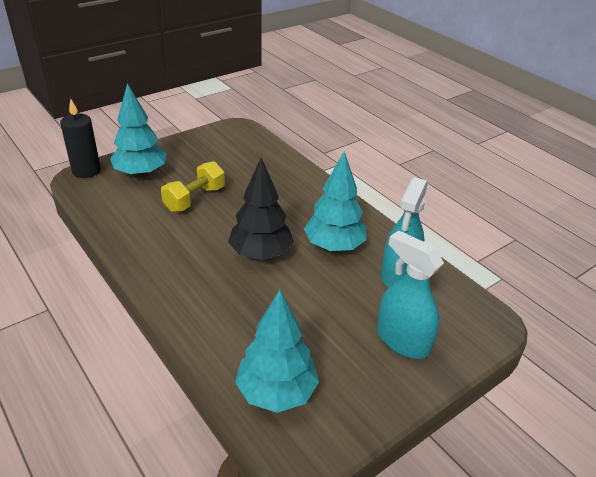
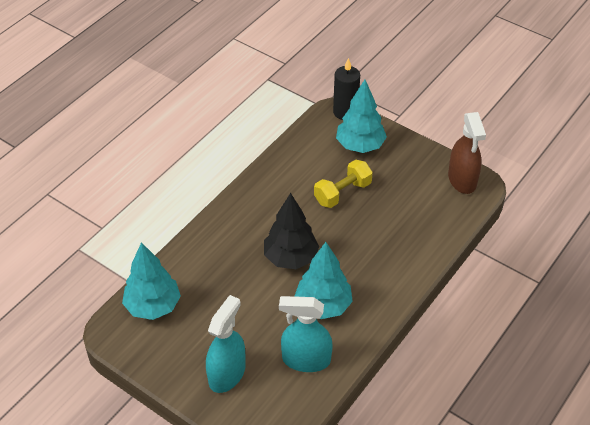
camera: 75 degrees right, 10 degrees up
yellow dumbbell [161,161,225,212] -> yellow dumbbell turned 60 degrees counterclockwise [314,159,373,208]
none -> brown spray bottle [448,112,486,194]

